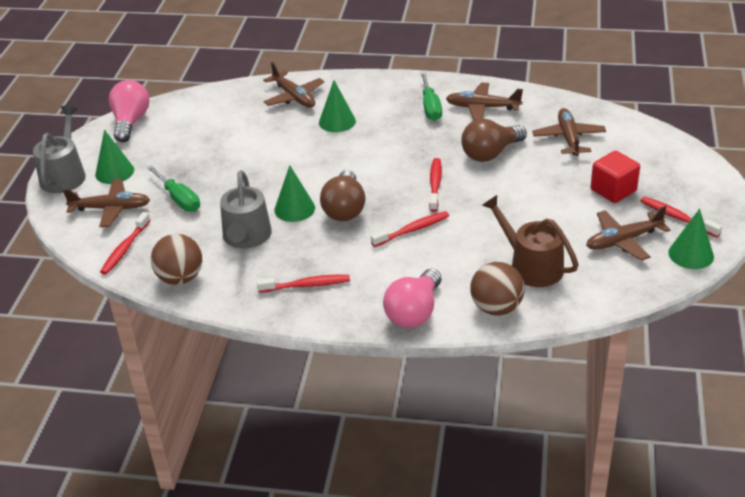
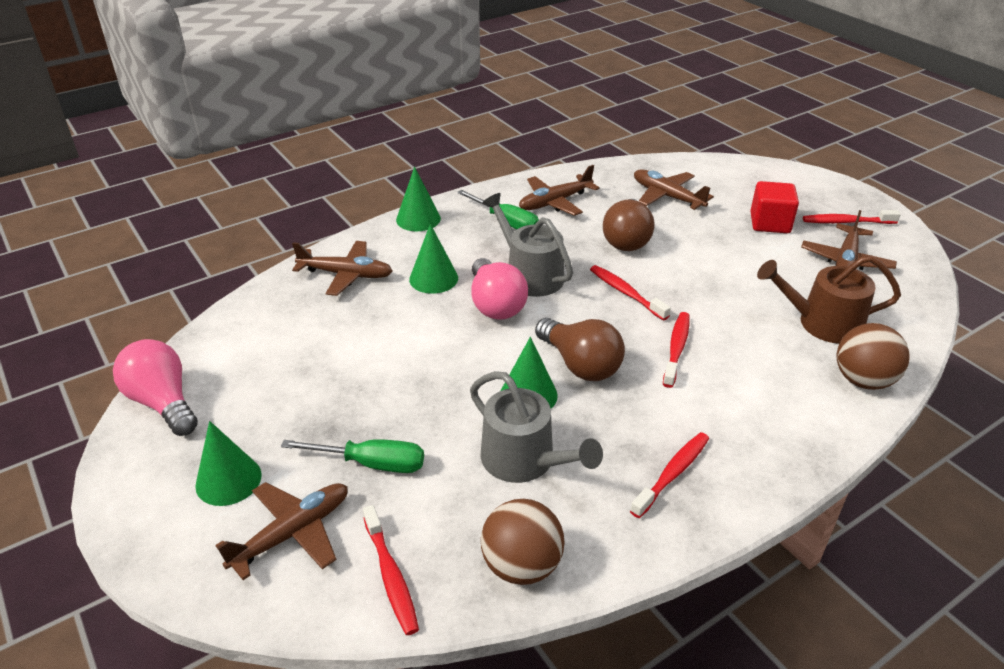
camera: 45 degrees left, 0 degrees up
grey watering can [33,106,86,193] -> grey watering can moved to [482,193,573,297]
pink light bulb [383,269,441,328] -> pink light bulb moved to [471,258,528,320]
green cone [668,209,714,269] -> green cone moved to [396,167,441,231]

